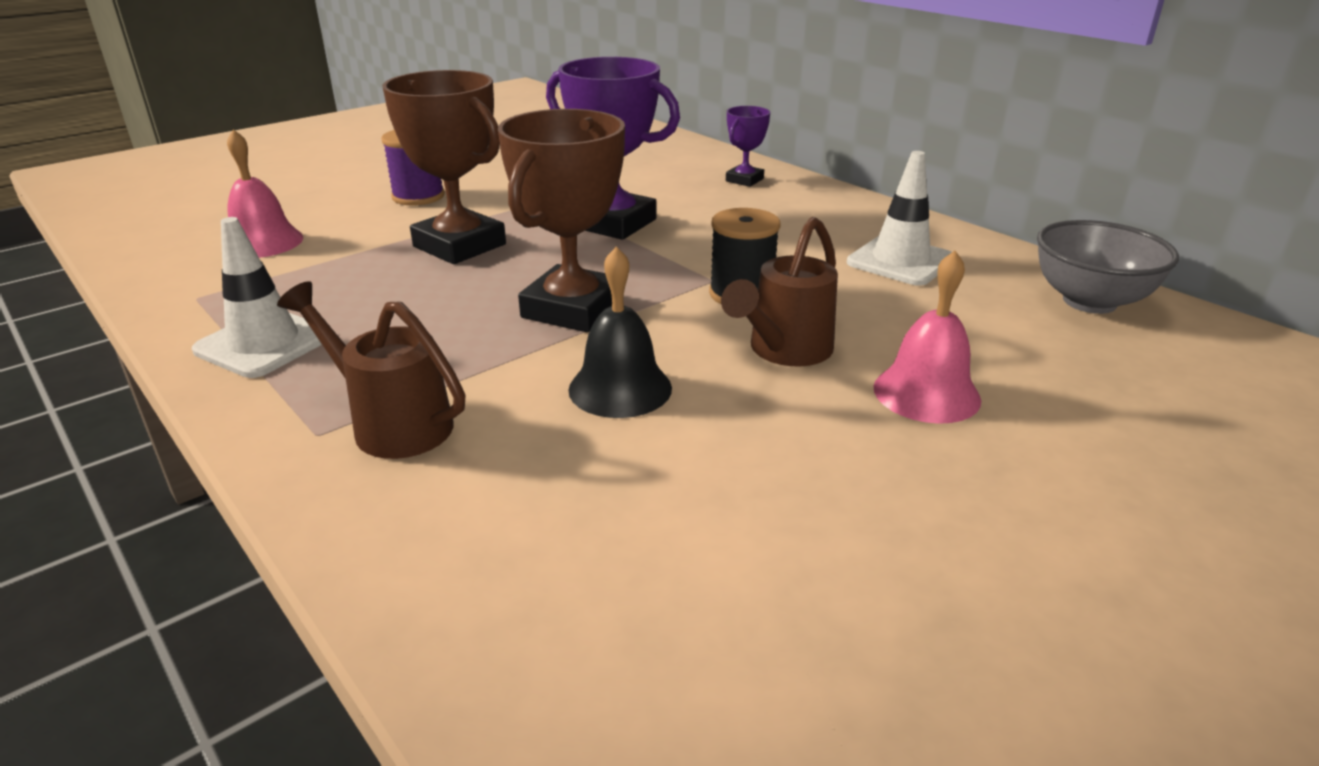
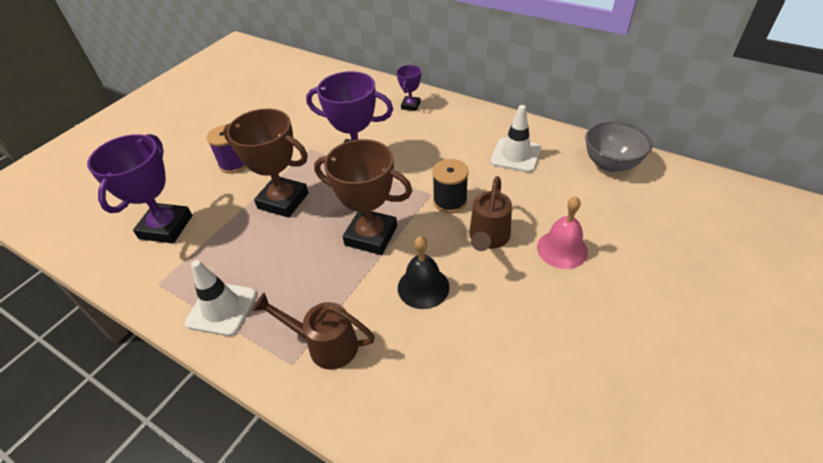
camera: 15 degrees left, 15 degrees up
pink bell [227,129,303,258] -> purple trophy [87,134,192,244]
brown trophy [498,109,625,332] -> brown trophy turned 75 degrees counterclockwise [314,139,412,255]

